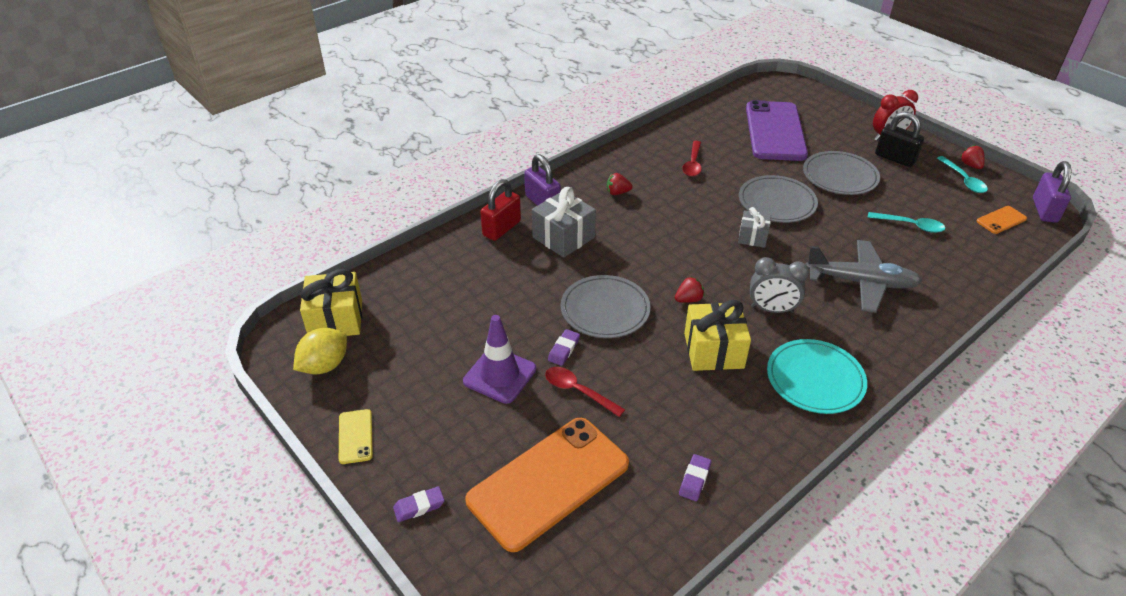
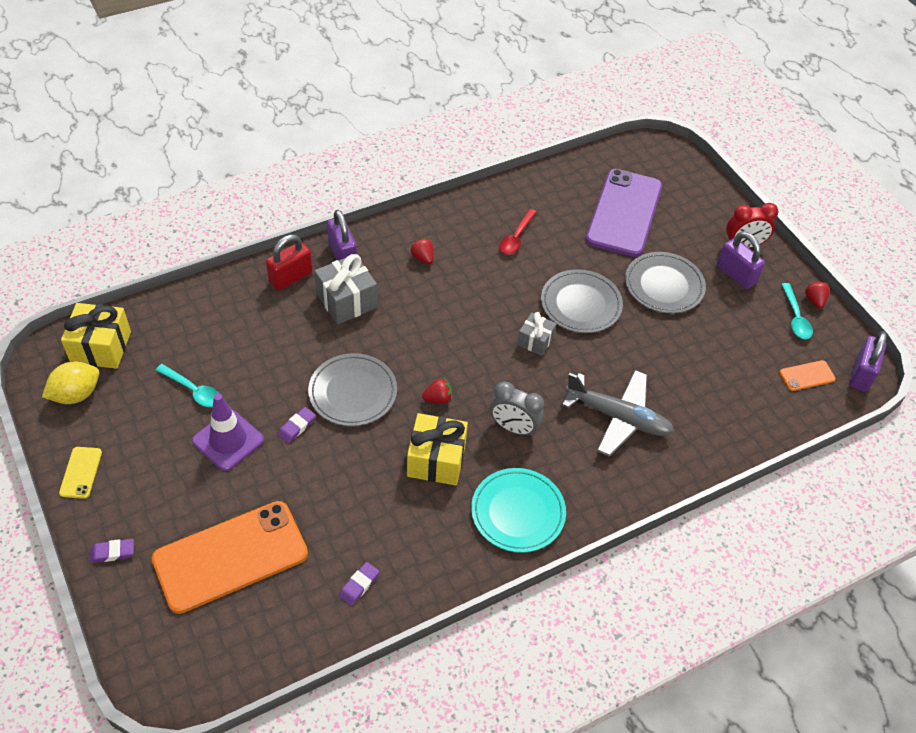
camera: 10 degrees right, 10 degrees up
red spoon [545,367,625,417] -> none
red strawberry [607,173,633,195] -> red strawberry turned 45 degrees clockwise [410,238,434,264]
turquoise spoon [868,212,945,233] -> turquoise spoon moved to [156,364,219,407]
black padlock [875,112,924,167] -> purple padlock [717,231,765,289]

